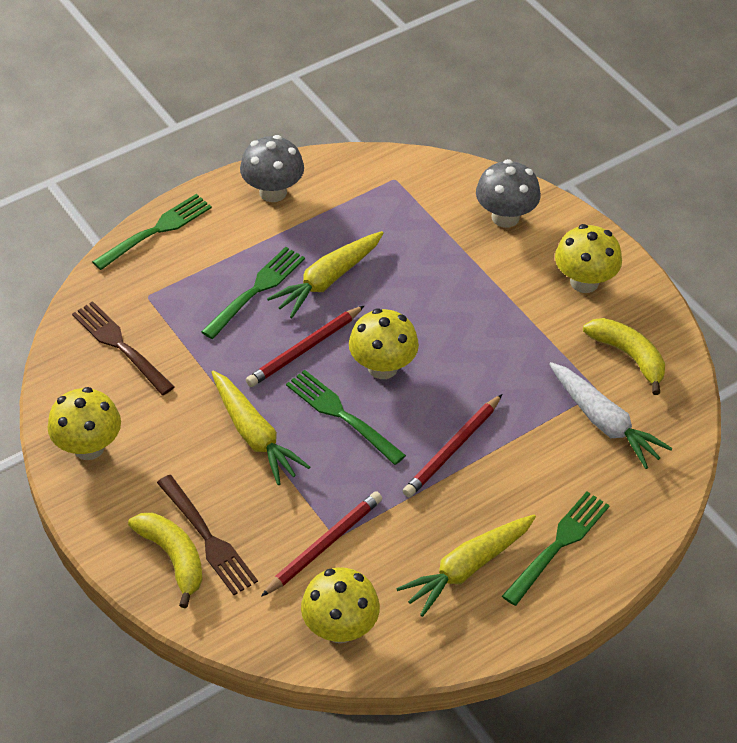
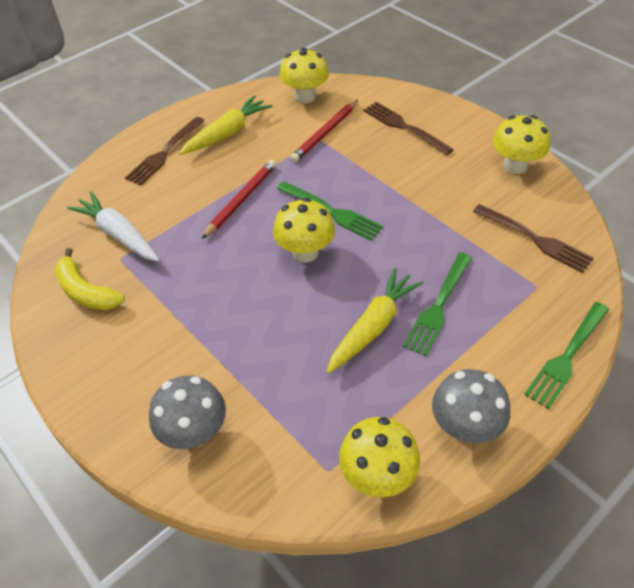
camera: 175 degrees right, 0 degrees up
yellow banana [128,513,203,608] -> none
yellow carrot [211,370,310,485] -> none
red pencil [246,305,365,387] -> none
green fork [502,492,610,606] -> brown fork [125,117,205,186]
yellow mushroom [555,224,622,293] -> yellow mushroom moved to [339,417,420,497]

